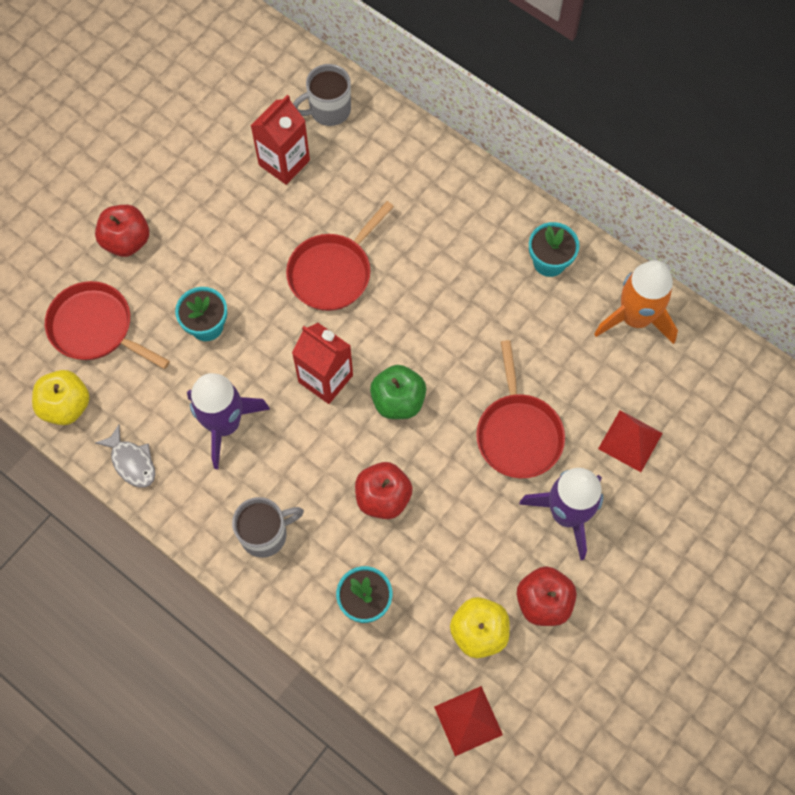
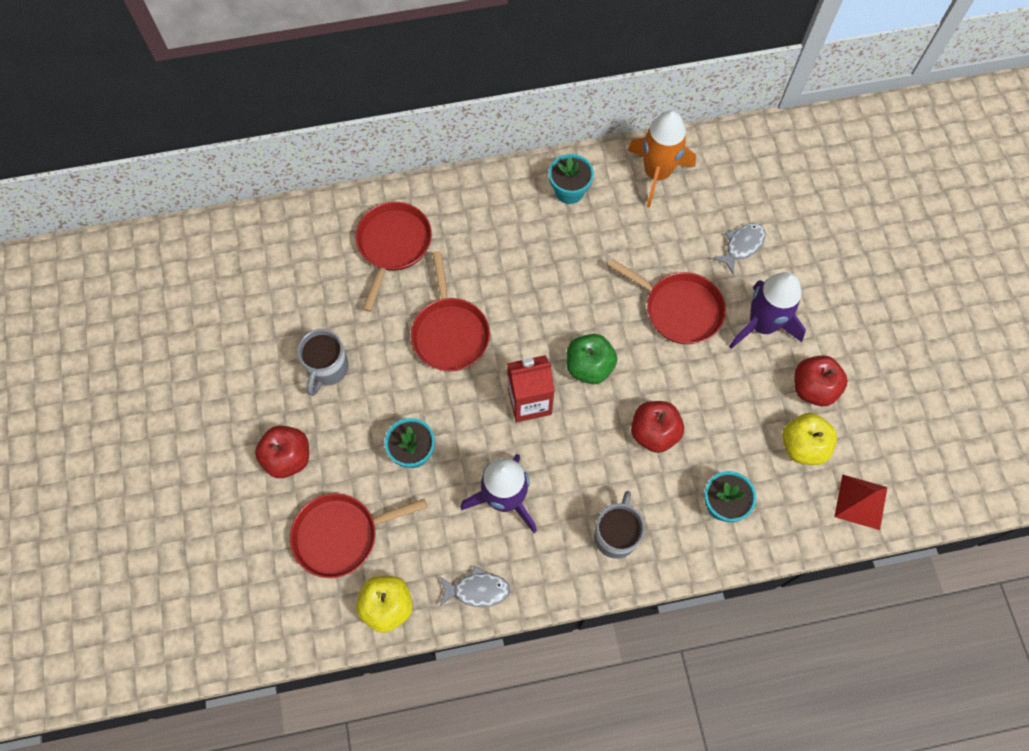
camera: 50 degrees left, 0 degrees up
red carton [251,95,310,185] -> none
grey mug [293,64,351,126] -> grey mug moved to [297,329,349,396]
red pyramid [598,410,663,472] -> grey fish [713,223,766,274]
none -> red pan [356,202,432,312]

